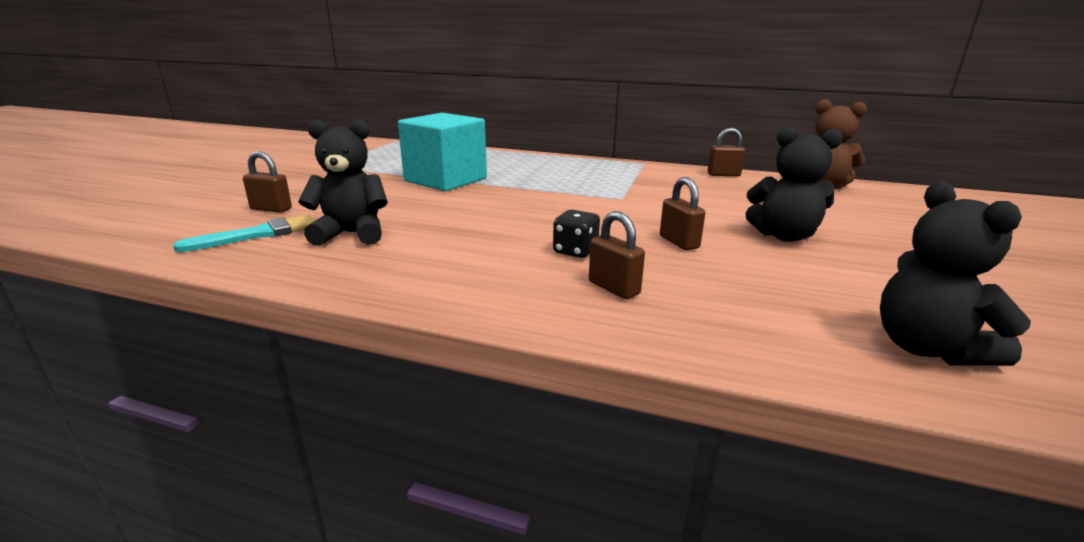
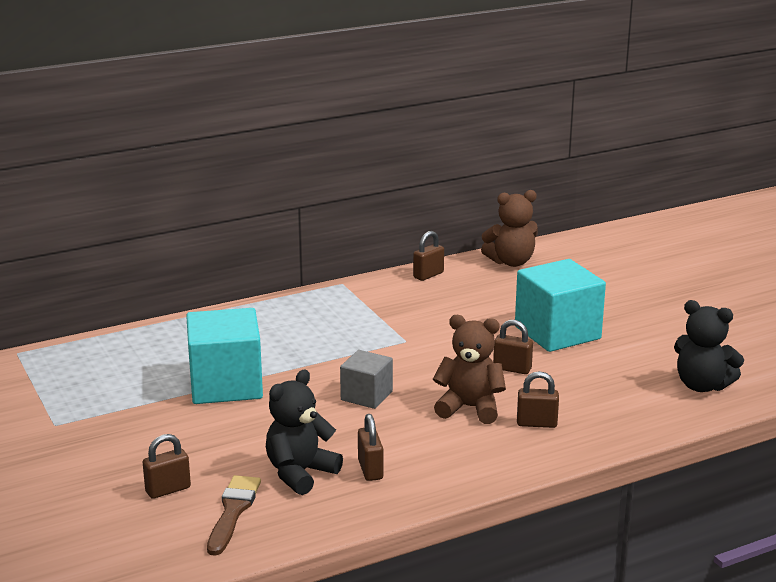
camera: 45 degrees left, 0 degrees up
turquoise brush [173,215,315,252] -> brown brush [207,475,261,556]
black dice [553,210,600,258] -> brown teddy bear [433,315,506,424]
black teddy bear [746,126,843,242] -> turquoise cube [515,259,606,352]
none -> grey cube [340,350,393,409]
none -> brown padlock [358,414,383,481]

